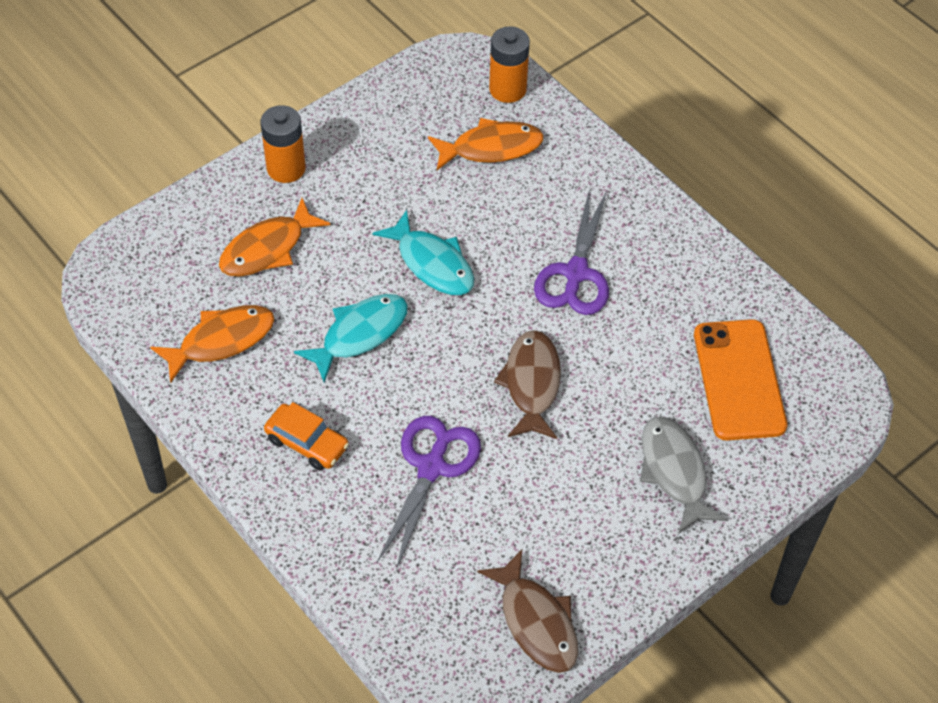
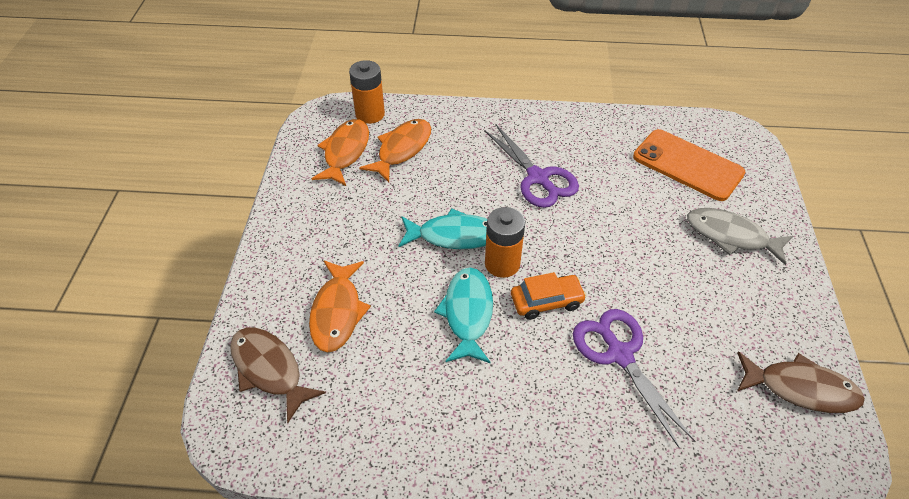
camera: 45 degrees left, 5 degrees down
orange fish [150,305,274,383] -> orange fish moved to [311,119,369,186]
orange battery [260,105,306,183] -> orange battery moved to [485,207,525,278]
orange car [264,402,349,470] -> orange car moved to [511,272,587,320]
brown fish [494,330,561,439] -> brown fish moved to [230,328,326,423]

